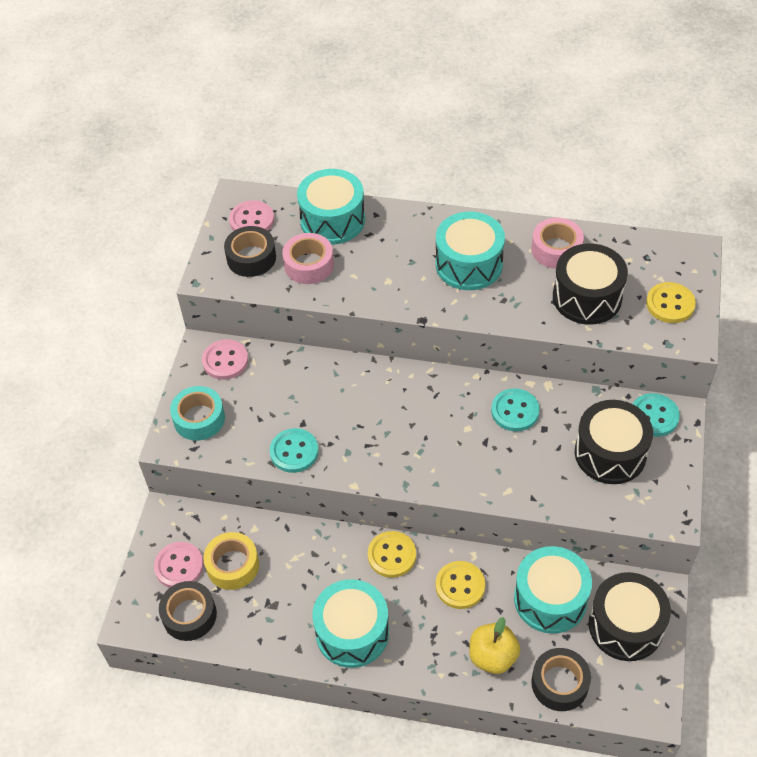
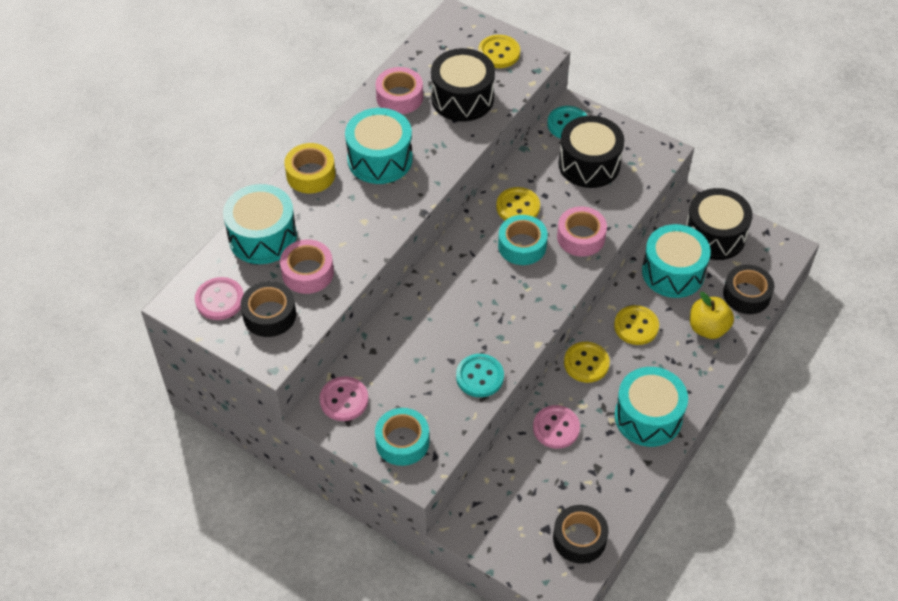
camera: 70 degrees left, 0 degrees up
pink button [154,542,204,588] -> pink button moved to [533,405,580,449]
yellow tape [203,532,259,590] -> yellow tape moved to [284,143,335,193]
turquoise button [491,389,540,431] -> yellow button [496,187,540,220]
none -> turquoise tape [498,215,548,265]
none -> pink tape [557,206,607,257]

